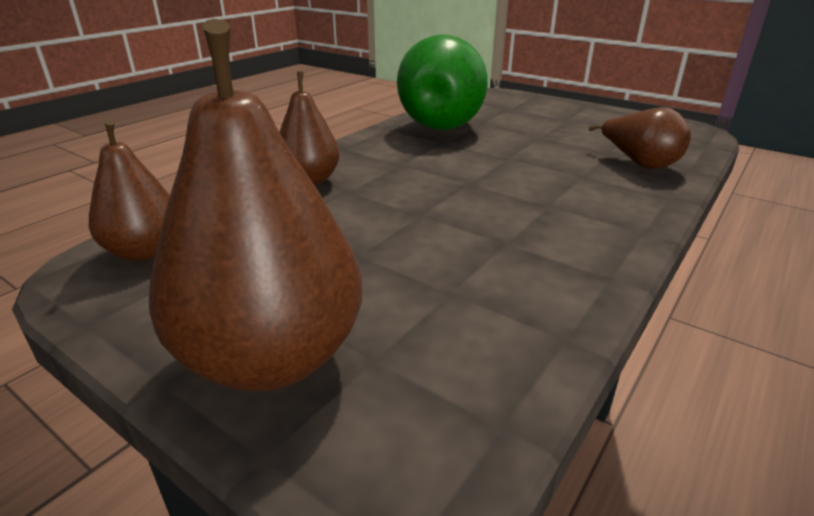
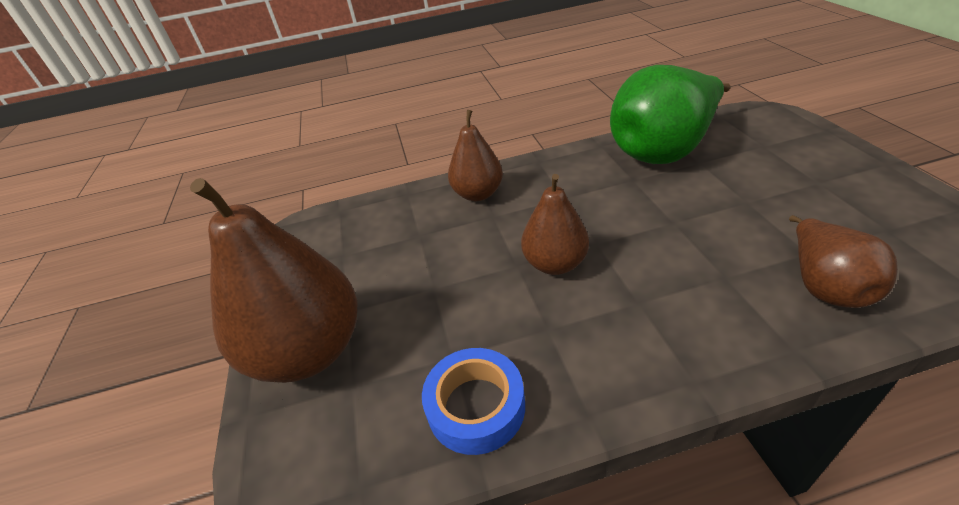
camera: 45 degrees right, 10 degrees up
brown pear [89,120,170,261] -> brown pear moved to [521,174,589,275]
none -> blue tape [422,348,525,455]

